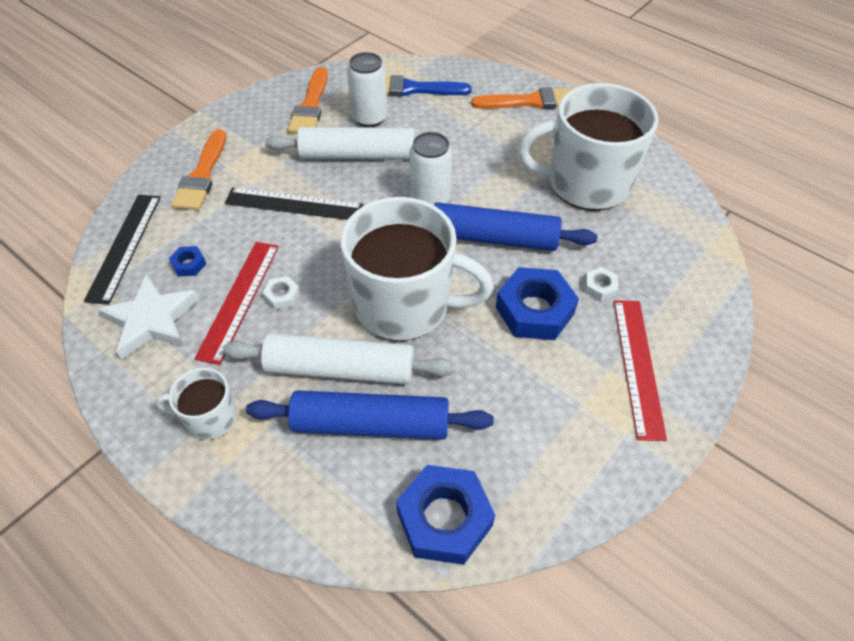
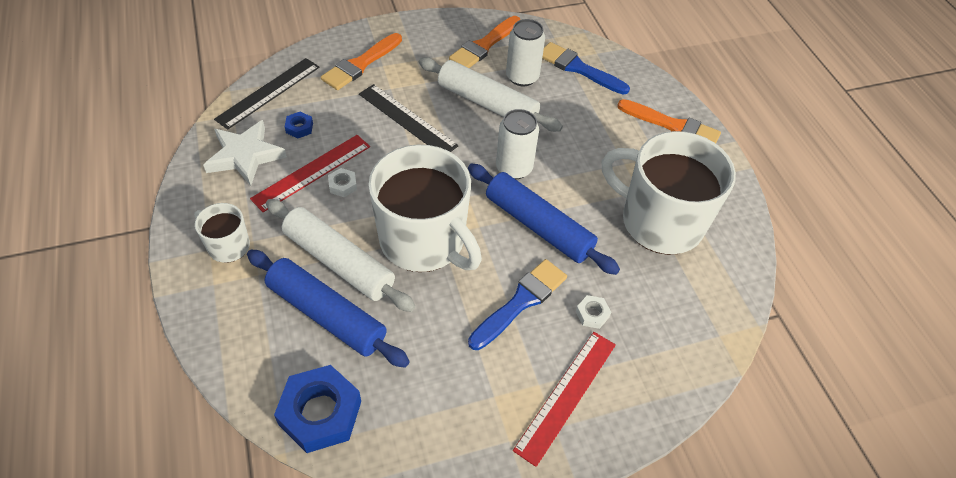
camera: 30 degrees right, 0 degrees up
blue nut [496,267,579,340] -> blue brush [468,259,567,350]

